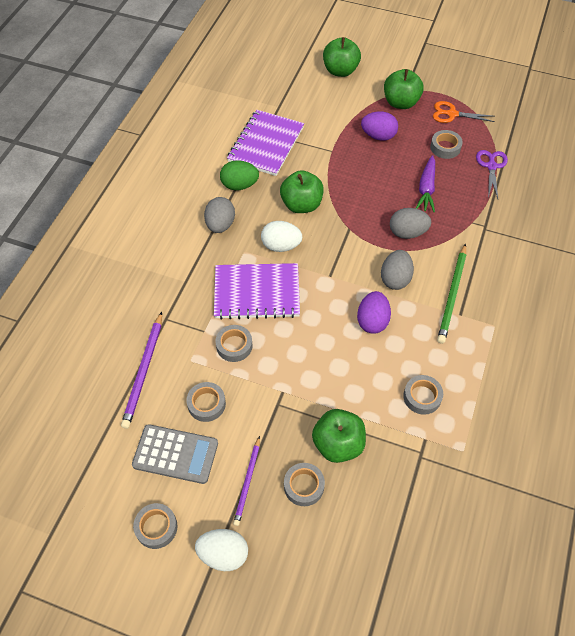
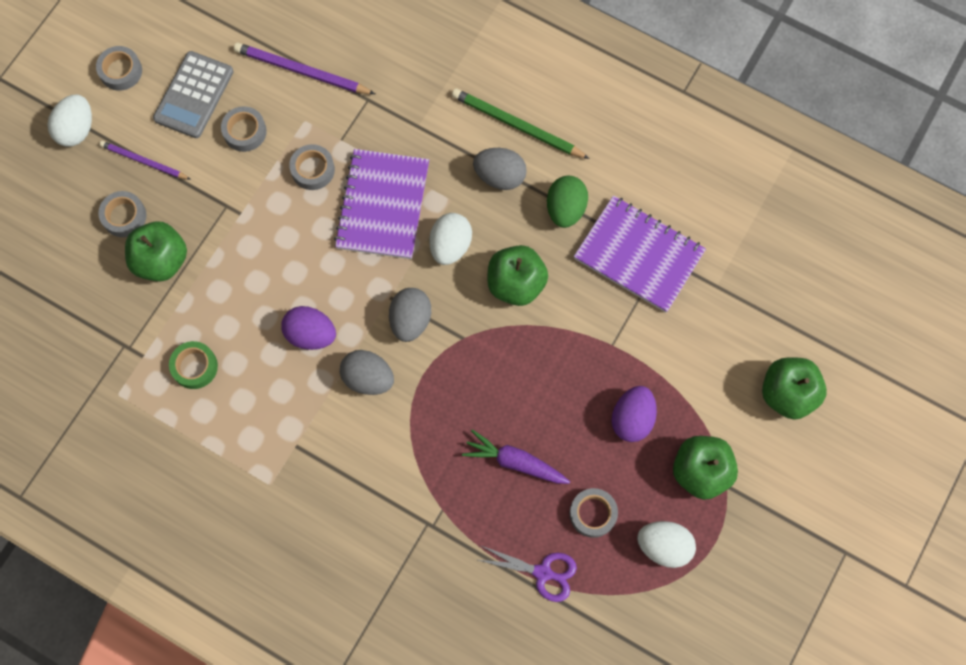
camera: 100 degrees right, 15 degrees up
grey egg [390,208,431,239] -> grey egg moved to [389,288,431,342]
grey tape [403,375,443,415] -> green tape [169,341,218,389]
orange scissors [433,101,495,123] -> white egg [637,521,696,568]
green pencil [437,244,466,344] -> green pencil moved to [452,88,590,159]

